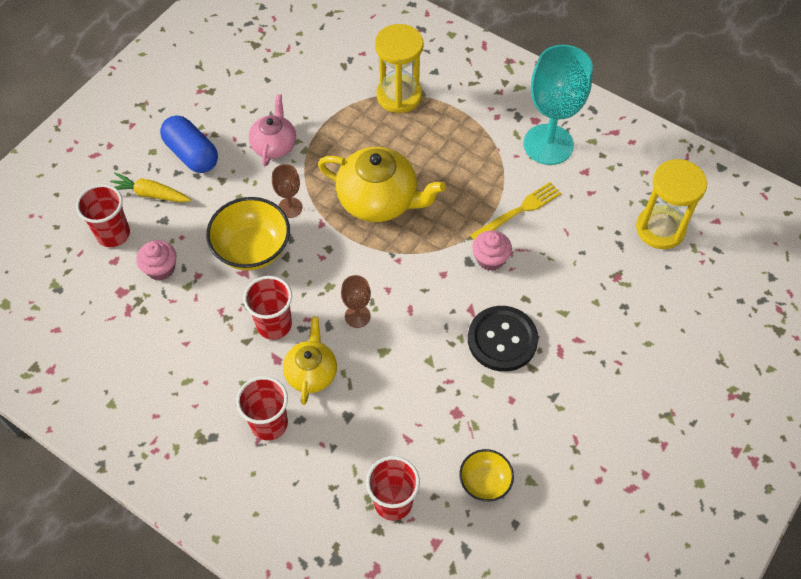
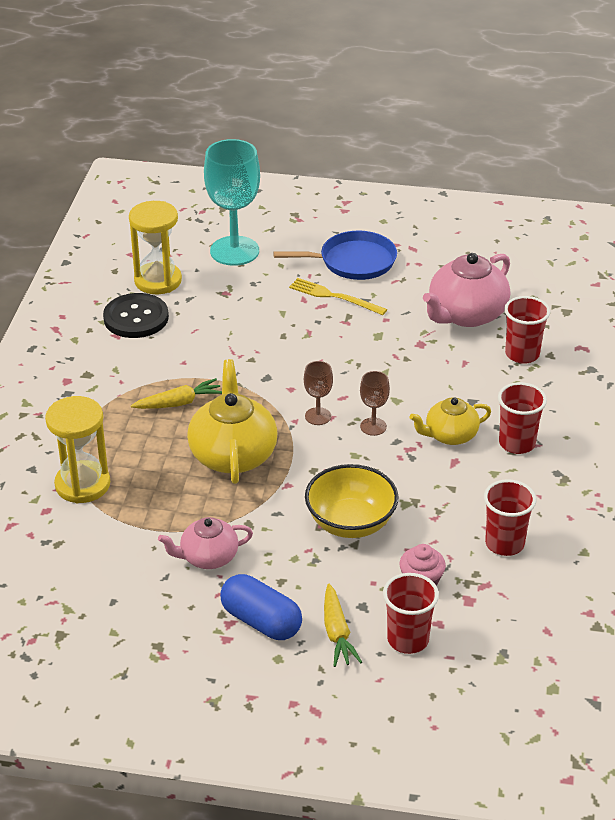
camera: 115 degrees left, 20 degrees down
blue capsule [160,115,218,173] -> blue capsule turned 75 degrees counterclockwise [220,574,302,640]
red cup [243,276,292,340] -> red cup moved to [484,479,536,556]
brown goblet [272,164,302,218] -> brown goblet moved to [304,361,333,425]
yellow bowl [460,449,514,502] -> pink teapot [423,253,510,327]
black button [468,306,538,372] -> black button moved to [103,293,169,338]
yellow fork [470,182,561,240] -> yellow fork moved to [289,278,387,315]
pink cupcake [472,231,512,271] -> none
turquoise goblet [523,45,593,165] -> turquoise goblet moved to [204,139,260,266]
none -> yellow carrot [131,378,222,409]
none -> blue pan [273,231,397,280]

